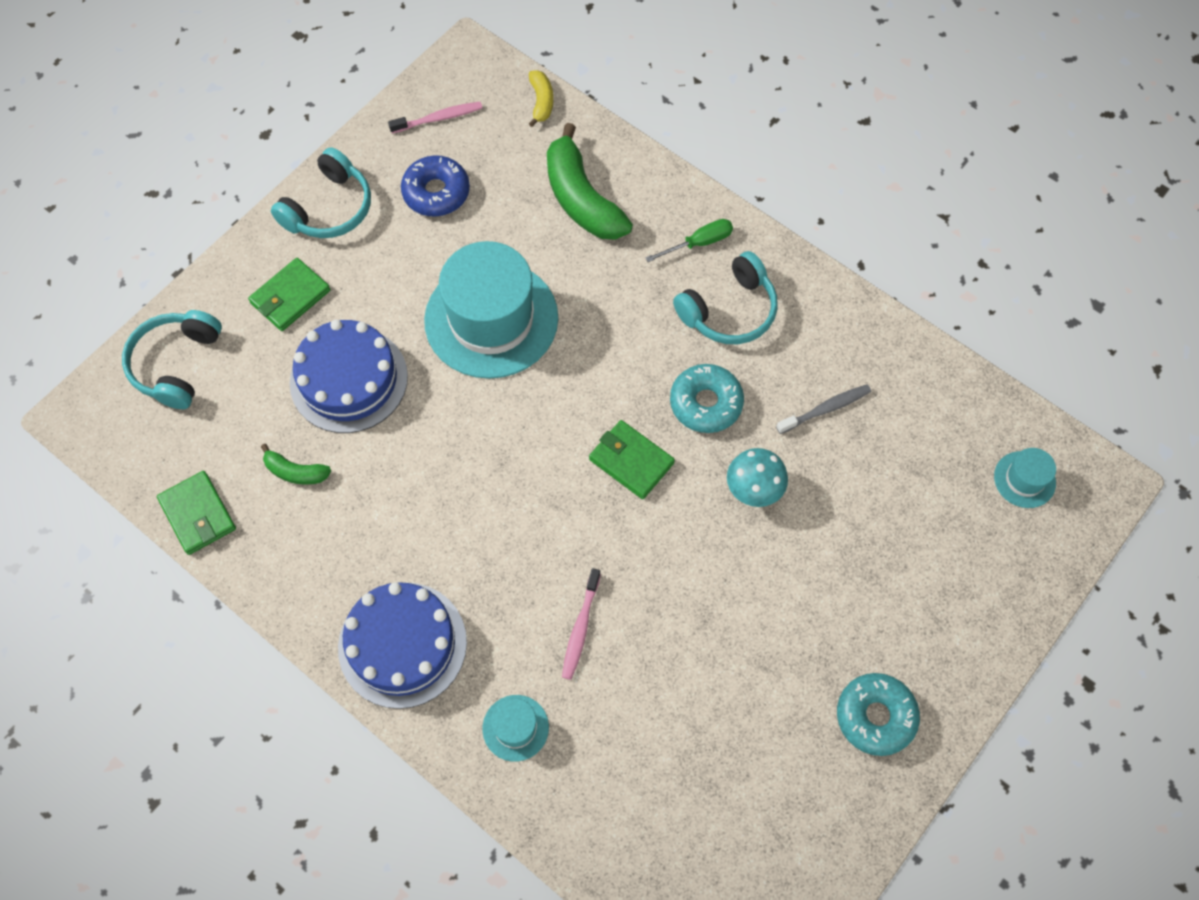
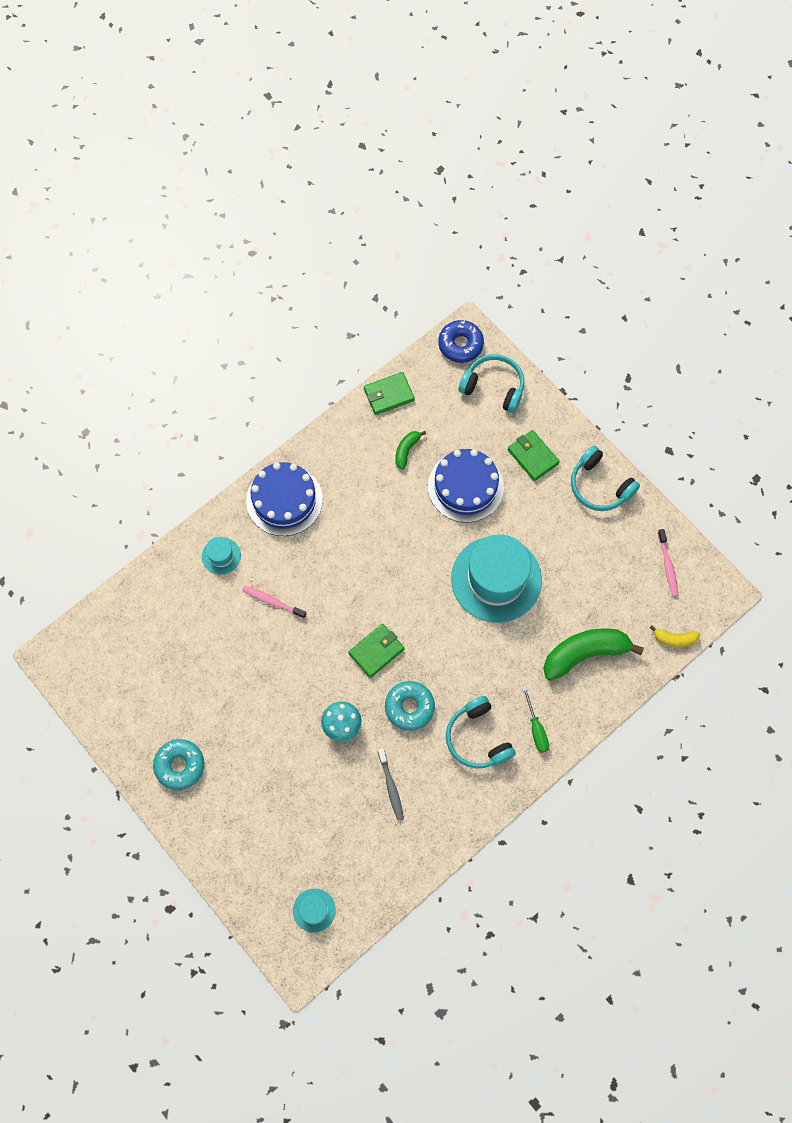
camera: 100 degrees right, 5 degrees up
blue donut [401,155,470,217] -> blue donut moved to [438,320,484,363]

